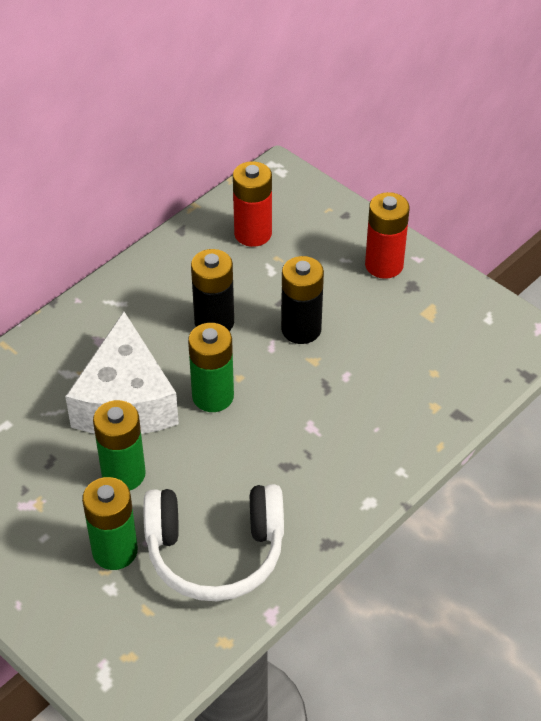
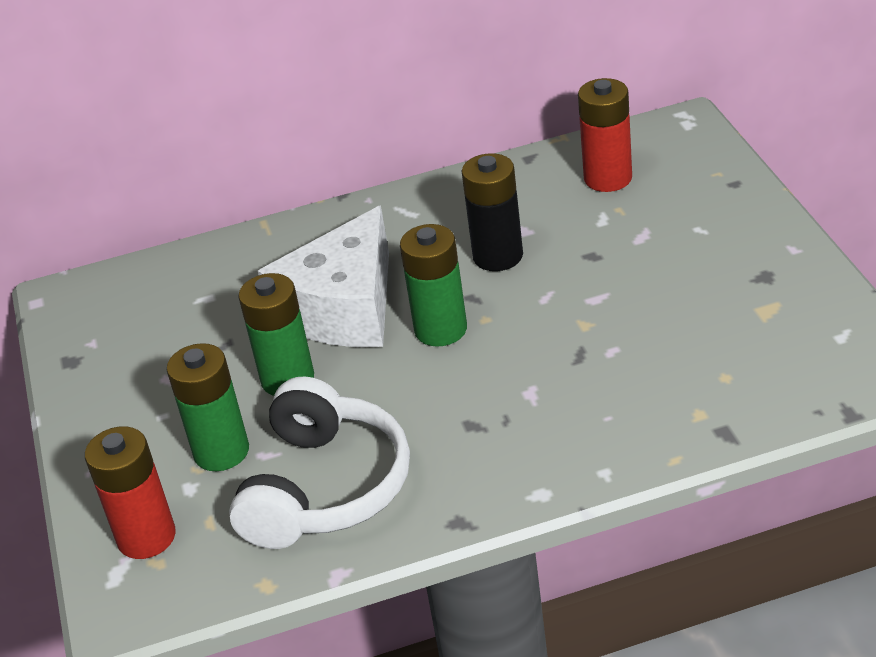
camera: 35 degrees right, 10 degrees down
white headphones [143,484,284,601] -> white headphones turned 105 degrees counterclockwise [229,376,410,549]
black battery [281,256,324,344] -> none
red battery [365,192,410,279] -> red battery moved to [85,426,176,559]

